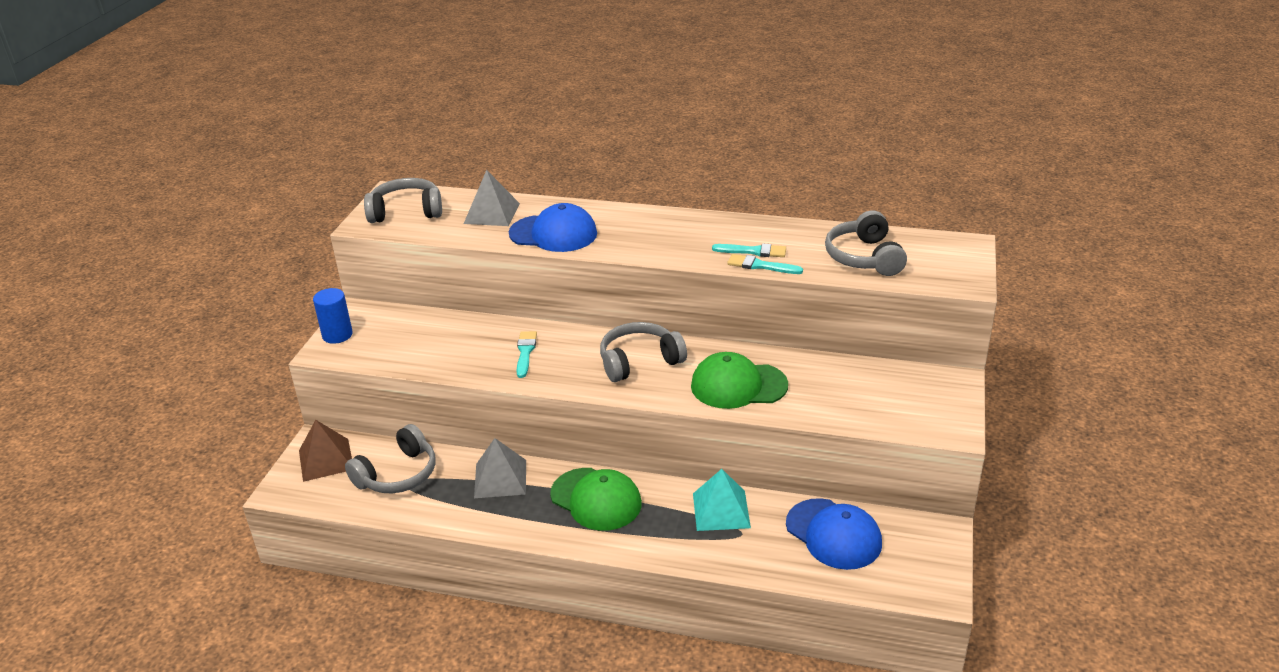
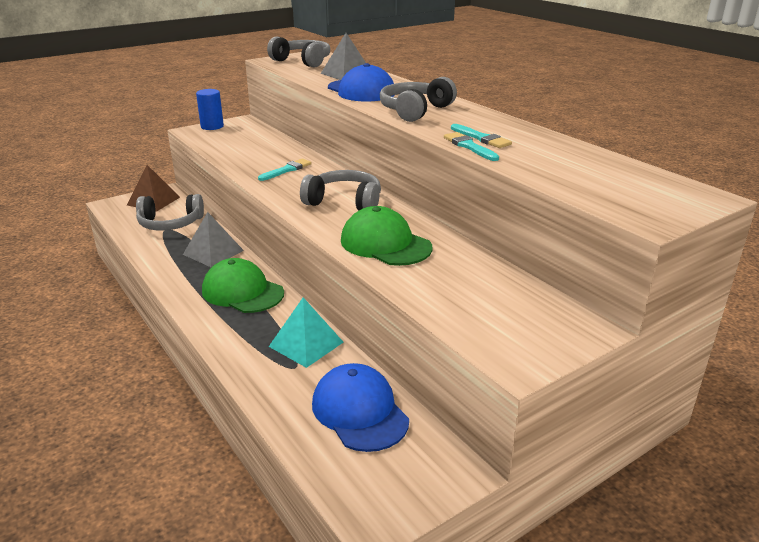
camera: 40 degrees right, 5 degrees down
green cap [550,468,642,531] -> green cap turned 135 degrees clockwise [202,258,284,313]
blue cap [786,498,882,570] -> blue cap turned 150 degrees clockwise [312,363,409,452]
grey headphones [825,210,907,276] -> grey headphones moved to [380,77,457,122]

